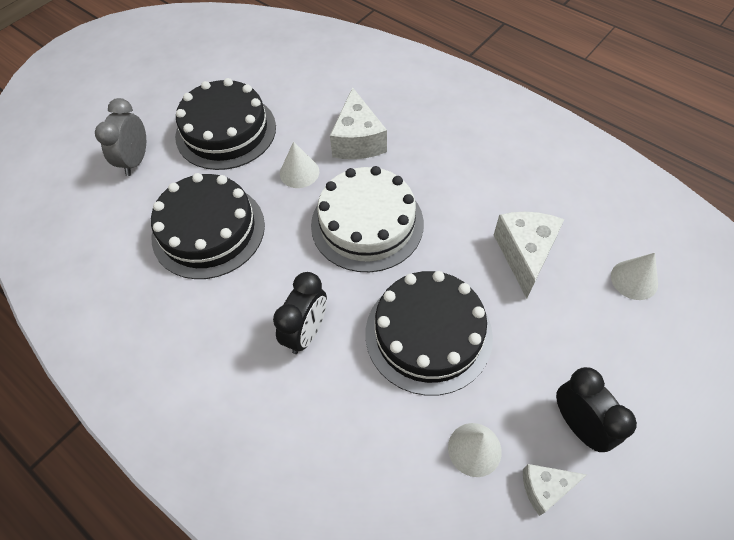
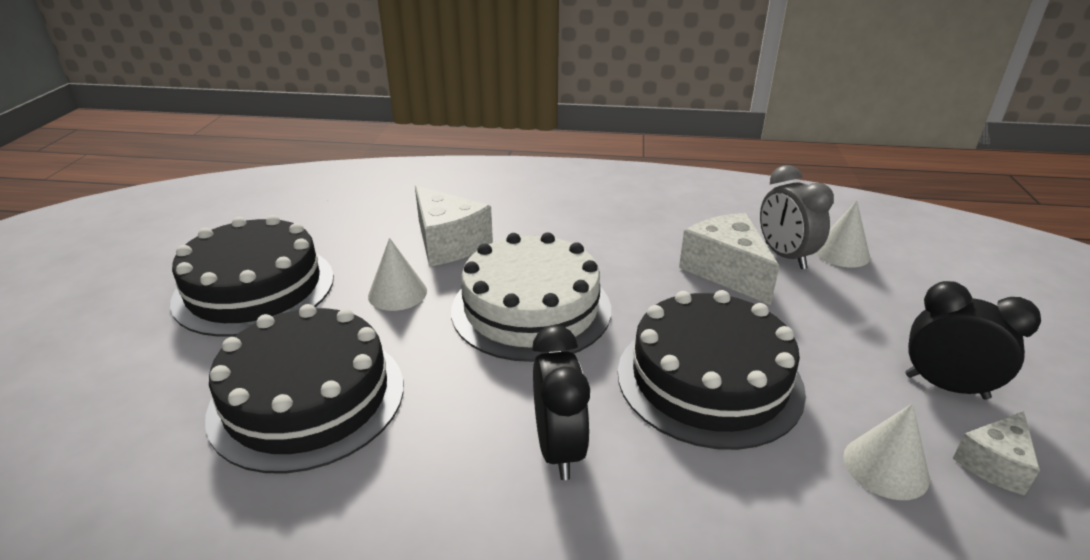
camera: 35 degrees left, 25 degrees down
grey clock [95,98,146,176] -> grey clock moved to [760,165,834,269]

